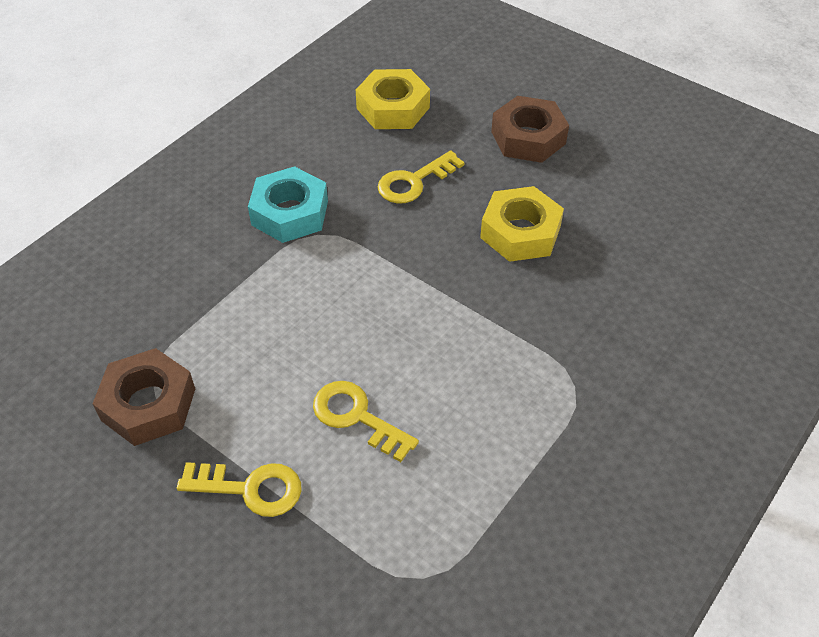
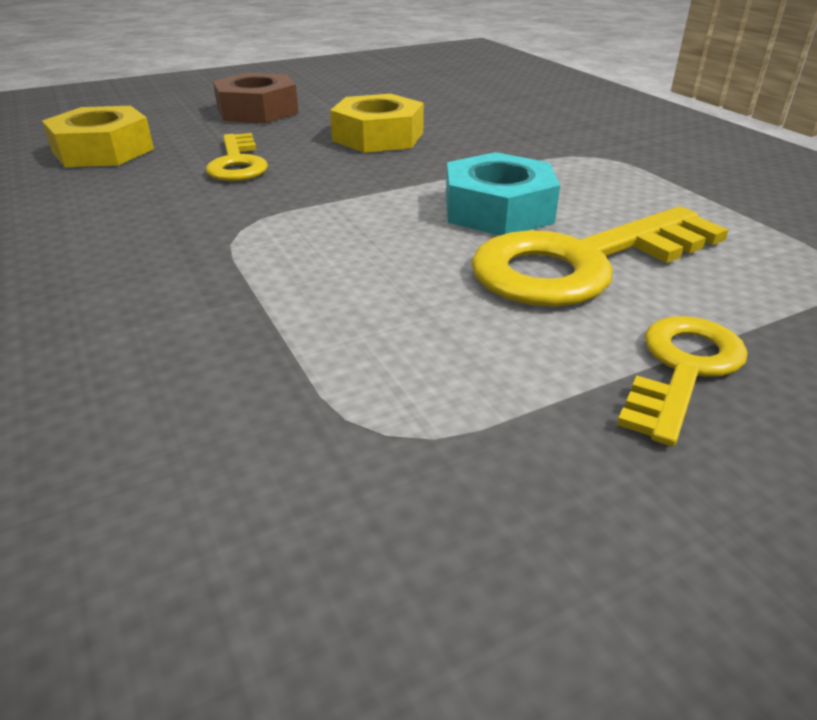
camera: 65 degrees left, 15 degrees down
brown nut [93,348,195,446] -> none
turquoise nut [248,166,328,243] -> turquoise nut moved to [446,152,560,236]
yellow key [313,381,419,462] -> yellow key [471,206,729,307], size x1.70

